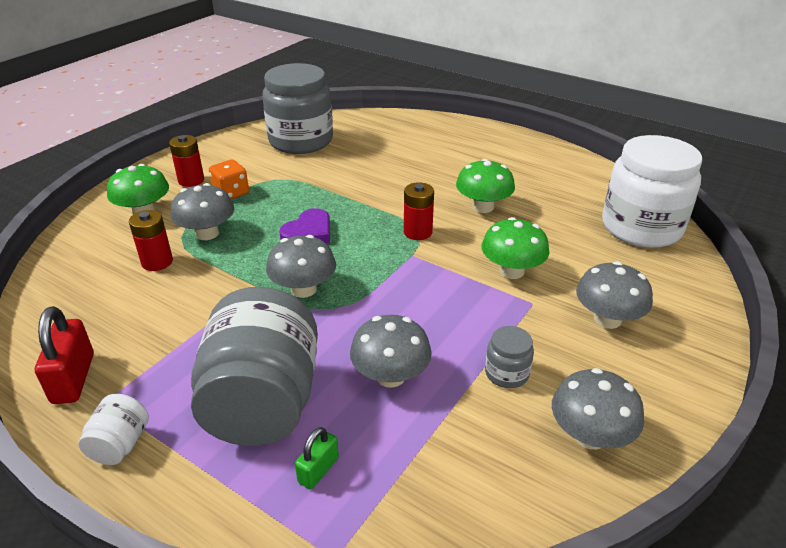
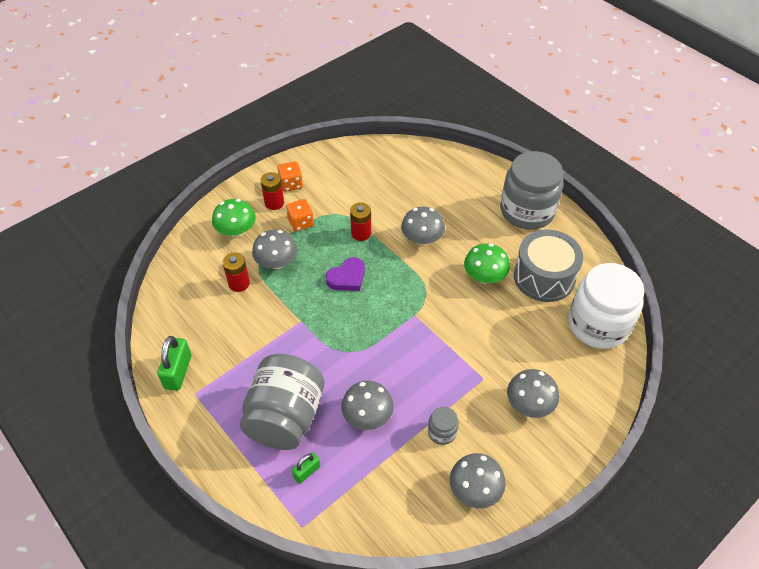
camera: 15 degrees right, 15 degrees up
red padlock [35,306,94,404] -> green padlock [157,336,191,391]
white jar [78,394,149,465] -> none
grey jar [262,63,333,154] -> grey jar moved to [501,151,564,230]
grey mushroom [266,235,336,298] -> grey mushroom moved to [401,207,445,246]
red battery [404,182,434,240] -> red battery moved to [350,202,371,241]
green mushroom [481,217,550,279] -> none
none -> orange dice [277,161,303,192]
none -> grey drum [514,229,583,302]

